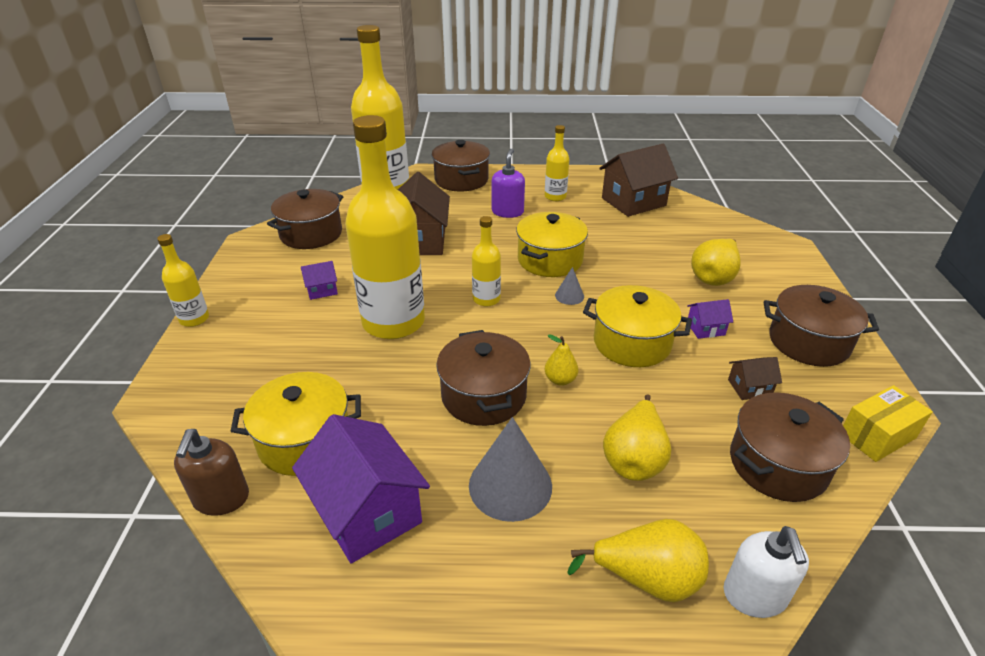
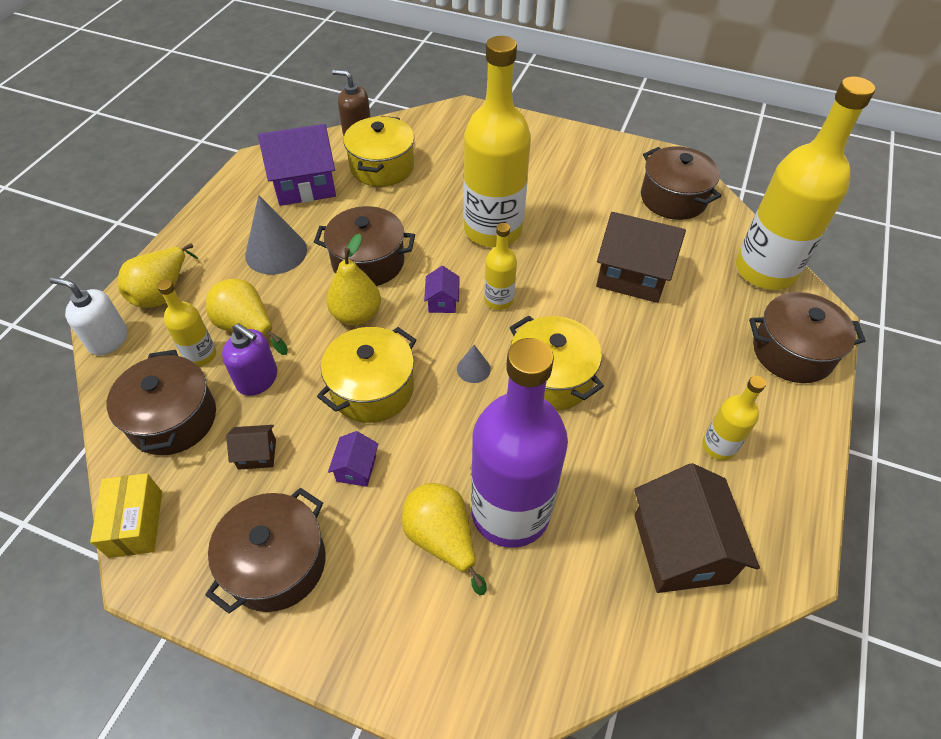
camera: 110 degrees right, 15 degrees up
yellow bottle [157,234,209,327] -> yellow bottle moved to [157,279,216,366]
purple house [301,261,338,300] -> purple house moved to [424,266,460,313]
purple soap dispenser [492,149,525,218] -> purple soap dispenser moved to [222,323,277,396]
yellow pear [545,334,578,386] -> yellow pear [327,234,381,325], size x1.69
brown house [728,357,782,400] -> brown house turned 75 degrees clockwise [226,425,276,470]
none -> purple bottle [471,338,568,548]

